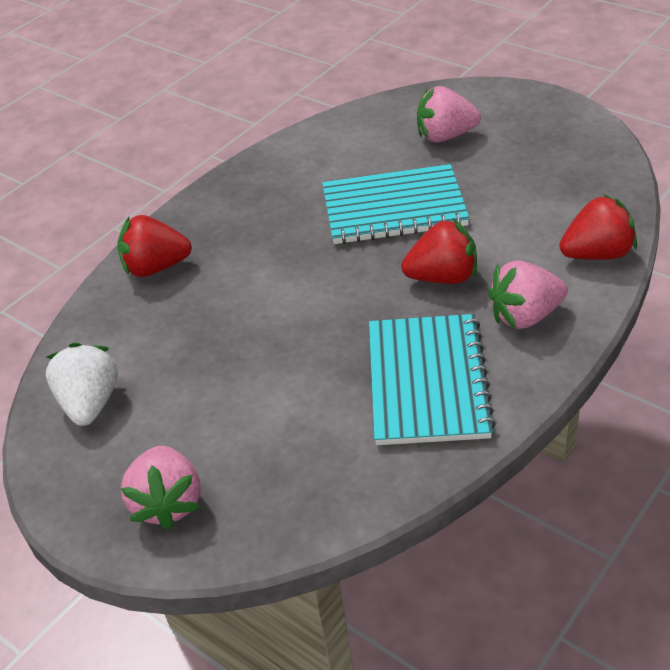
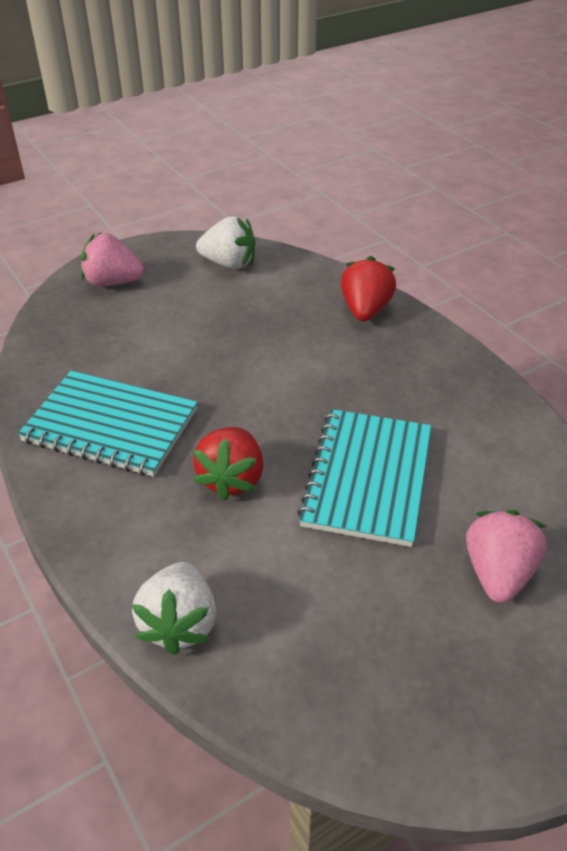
camera: 105 degrees right, 0 degrees up
pink strawberry [488,260,568,329] -> none
red strawberry [559,194,637,260] -> white strawberry [132,562,217,655]

